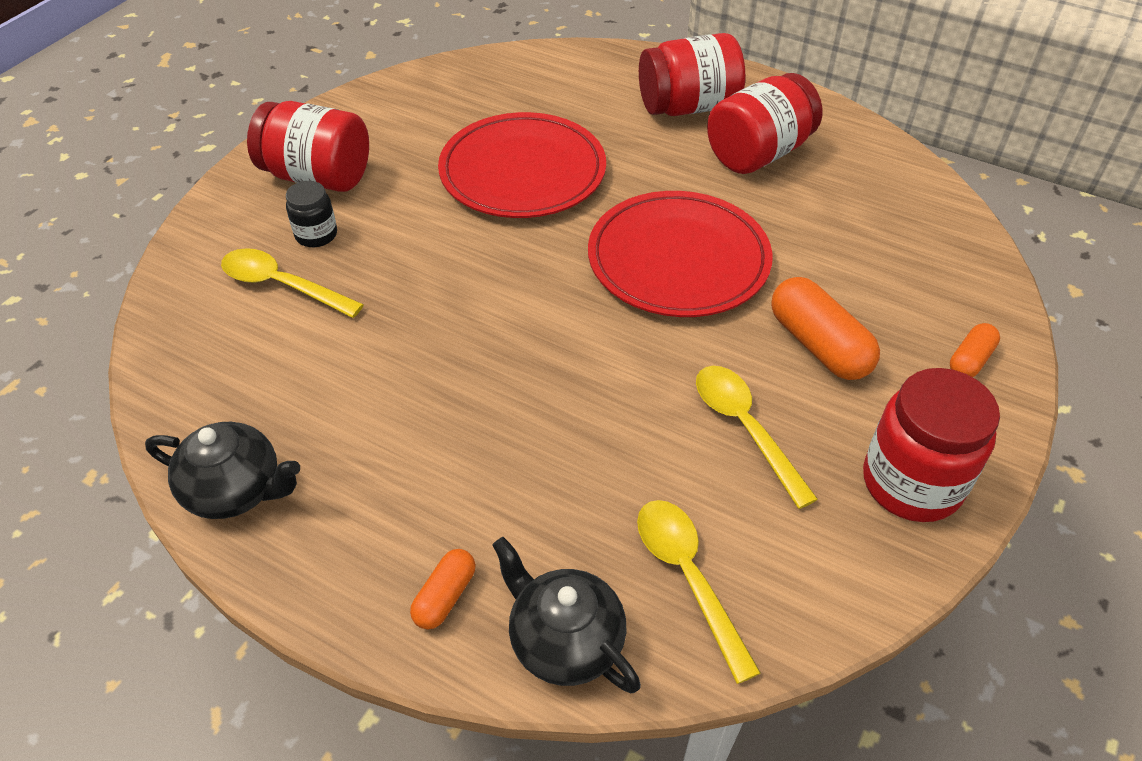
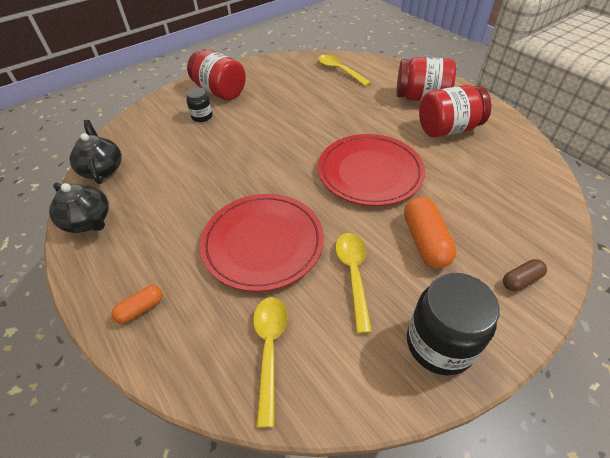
camera: 25 degrees right, 0 degrees up
yellow spoon [221,248,364,318] -> yellow spoon moved to [318,55,371,86]
red plate [438,112,606,218] -> red plate moved to [200,194,324,292]
black teapot [492,537,641,693] -> black teapot moved to [69,120,122,184]
red jar [863,368,1000,522] -> black jar [407,273,500,375]
orange capsule [950,323,1000,377] -> brown capsule [503,259,547,291]

